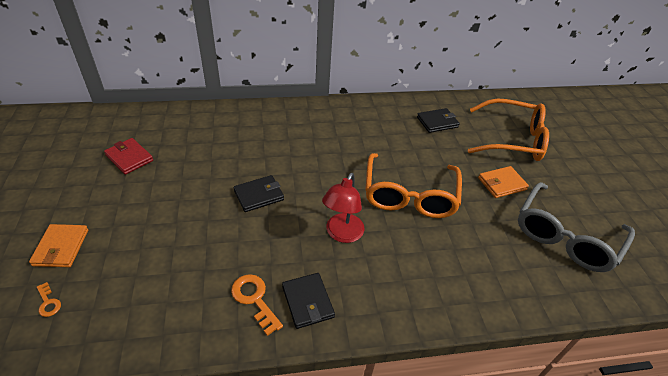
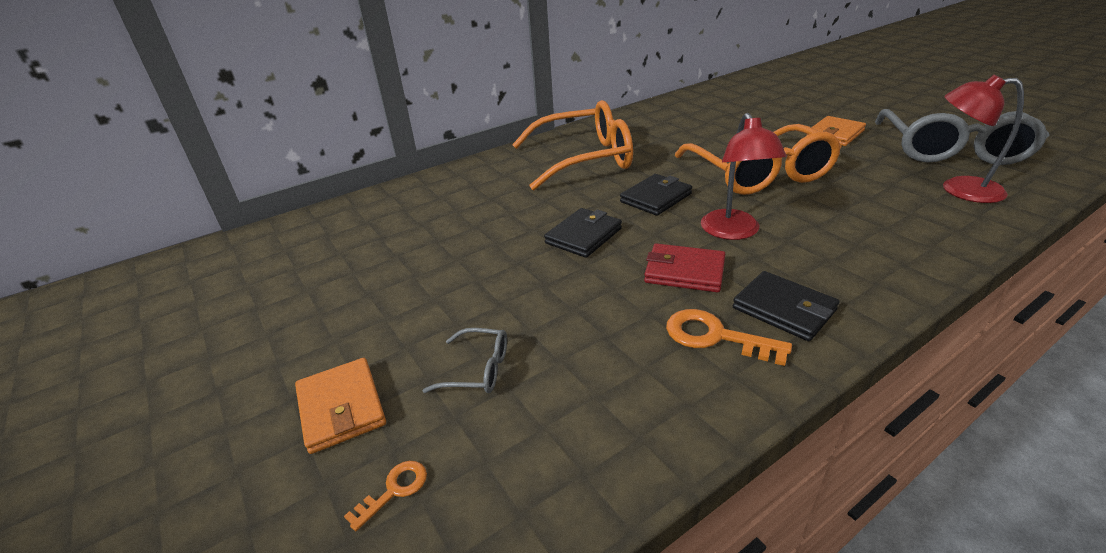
camera: 20 degrees left, 10 degrees down
orange key [37,282,61,317] -> orange key turned 75 degrees counterclockwise [344,461,427,531]
red wallet [104,138,153,175] -> red wallet moved to [644,243,725,292]
black wallet [417,108,460,133] -> black wallet moved to [620,174,692,216]
orange glasses [468,99,549,161] -> orange glasses moved to [512,100,633,190]
none -> grey glasses [422,328,507,393]
none -> red lamp [943,75,1024,203]

